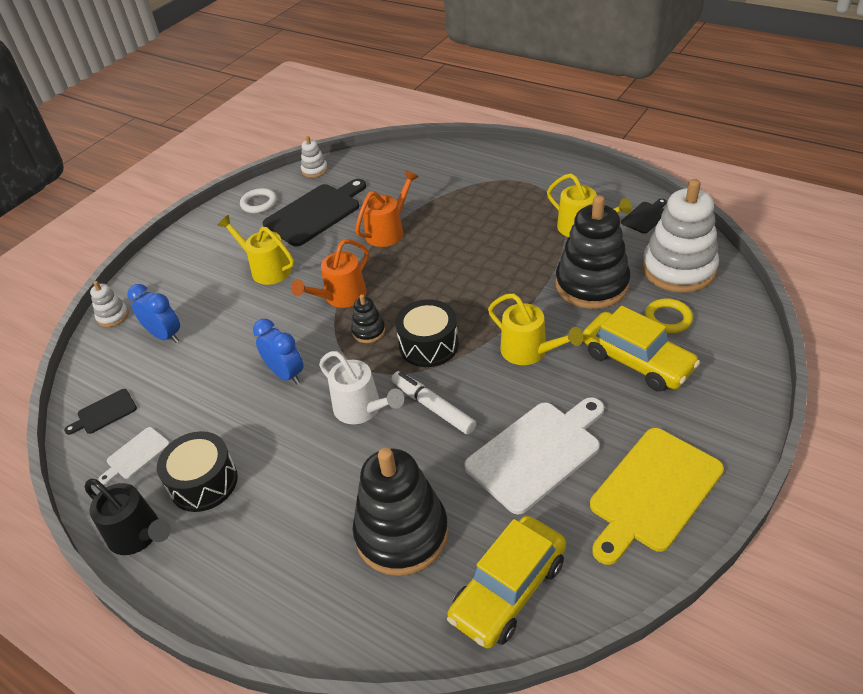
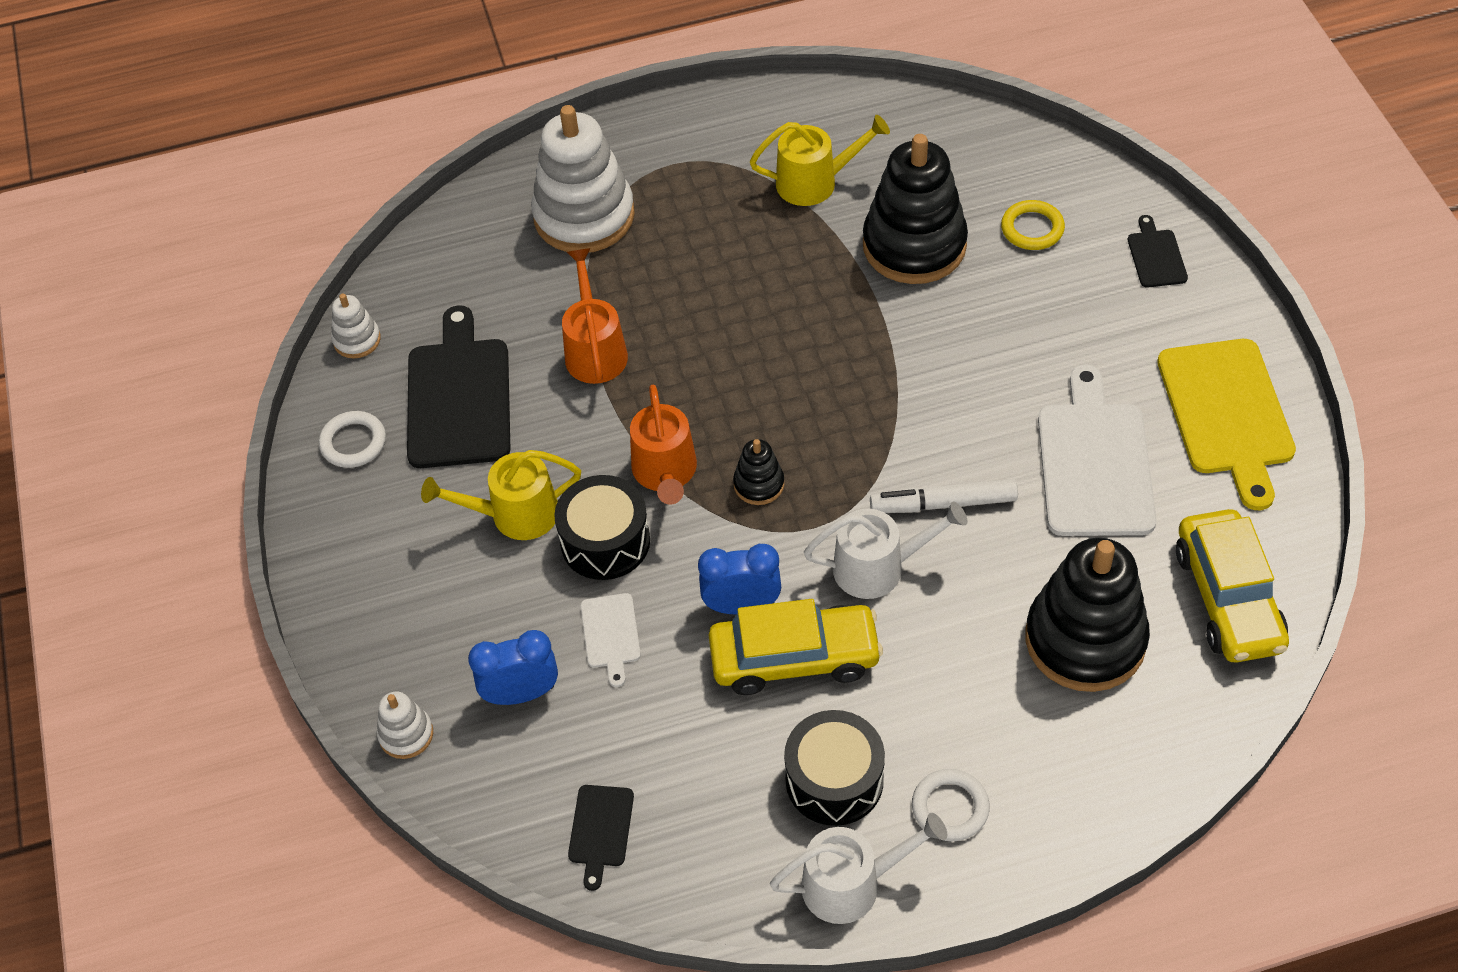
camera: 50 degrees left, 10 degrees up
black watering can [85,479,171,555] -> white watering can [770,813,948,924]
white cutting board [98,427,170,484] -> white cutting board moved to [581,593,641,687]
black drum [395,299,459,367] -> black drum moved to [554,475,650,580]
yellow watering can [488,293,583,365] -> none
yellow car [583,306,700,392] -> yellow car moved to [709,599,883,695]
black cutting board [621,198,667,234] -> black cutting board moved to [1128,215,1188,288]
white stacking toy [642,179,719,293] -> white stacking toy moved to [531,105,635,253]
none -> white ring [912,769,990,841]

